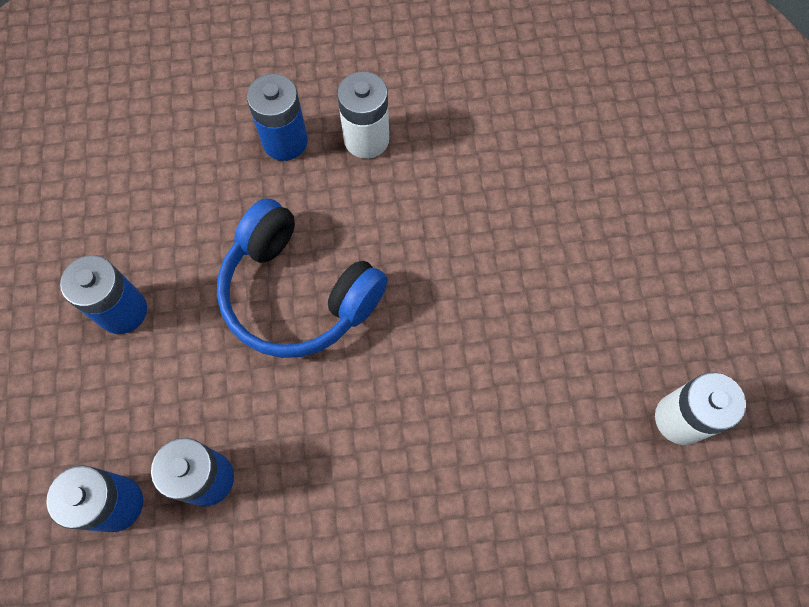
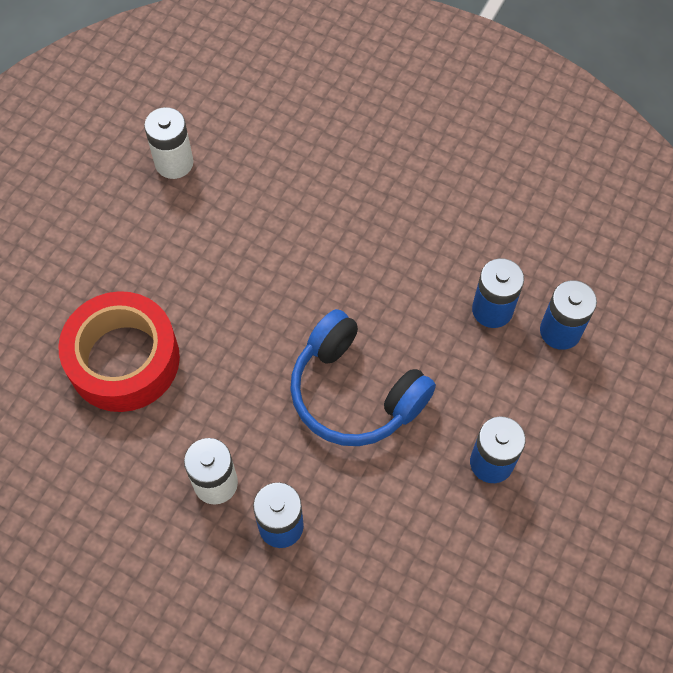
camera: 145 degrees left, 5 degrees down
blue headphones [217,198,388,358] -> blue headphones turned 150 degrees clockwise [290,309,436,446]
none -> red tape [59,291,180,412]

